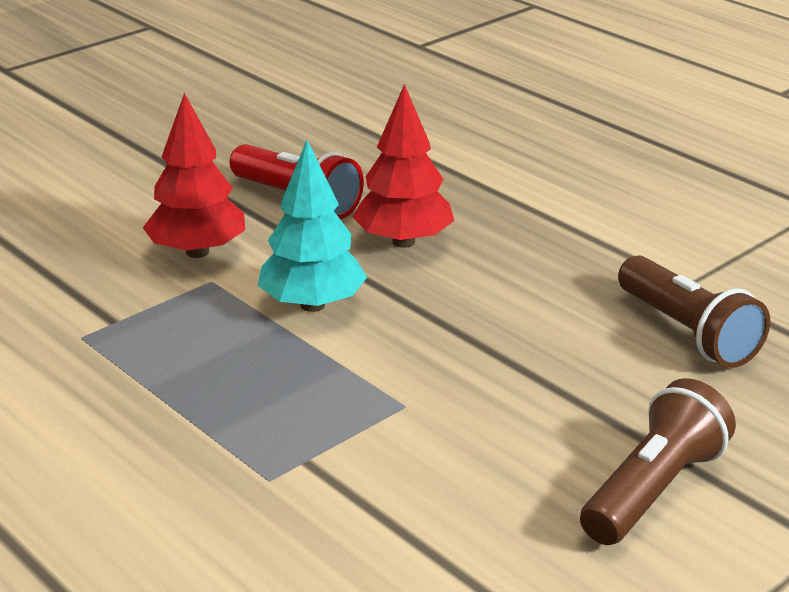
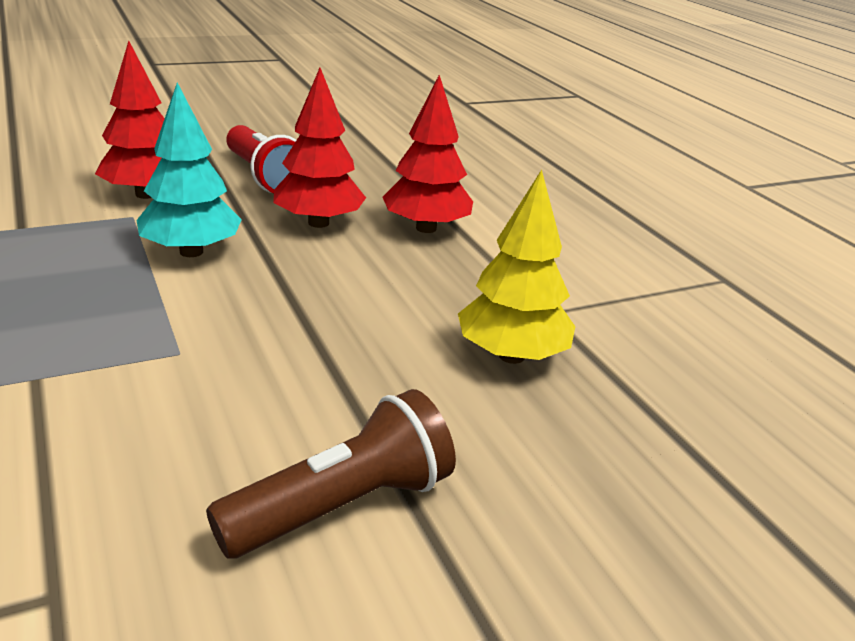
camera: 15 degrees right, 0 degrees up
brown flashlight [618,255,770,368] -> yellow tree [458,170,575,364]
none -> red tree [383,75,473,233]

